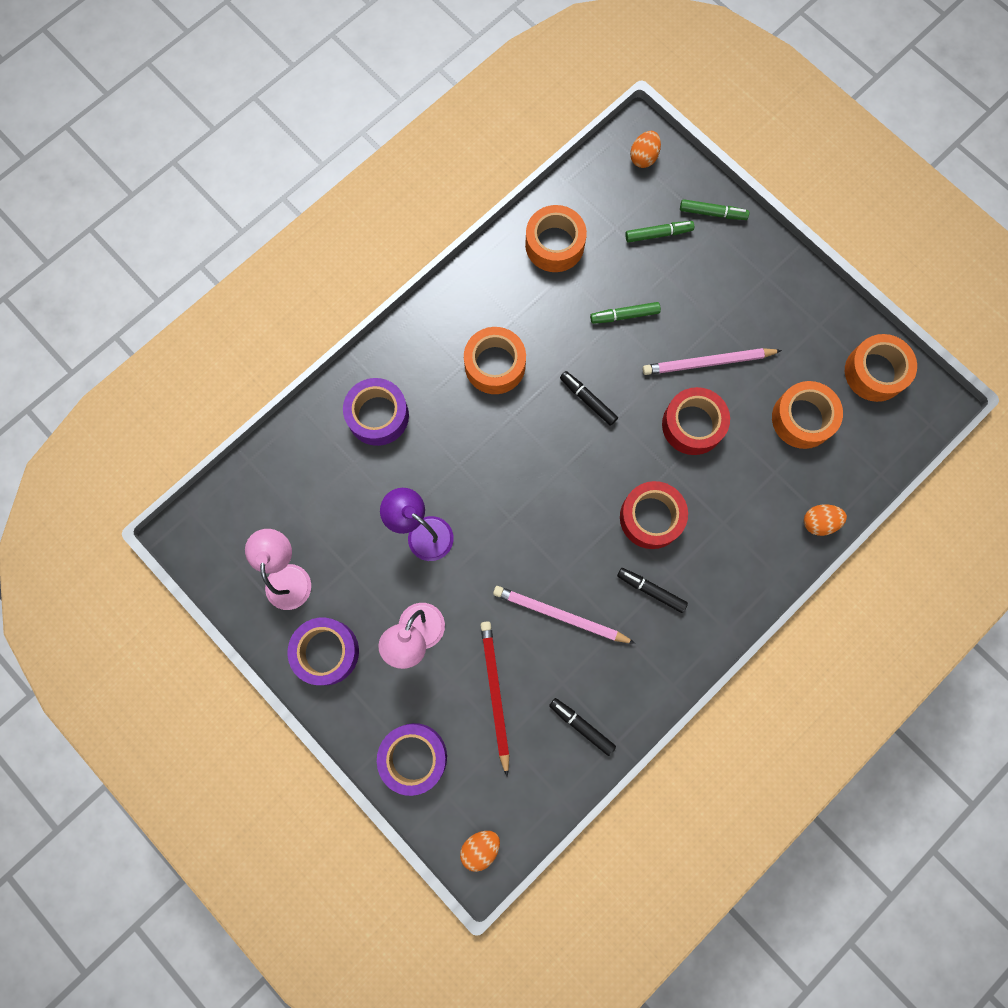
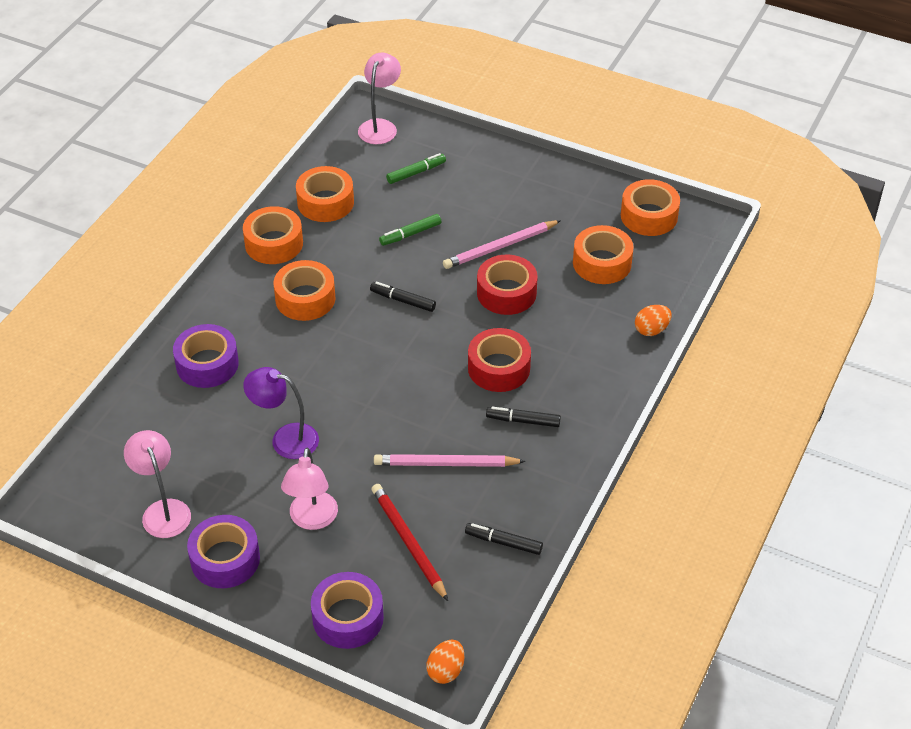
camera: 20 degrees left, 30 degrees down
orange egg [630,131,661,168] -> pink lamp [358,52,401,144]
green marker [680,199,749,220] -> none
none -> orange tape [243,206,303,264]

